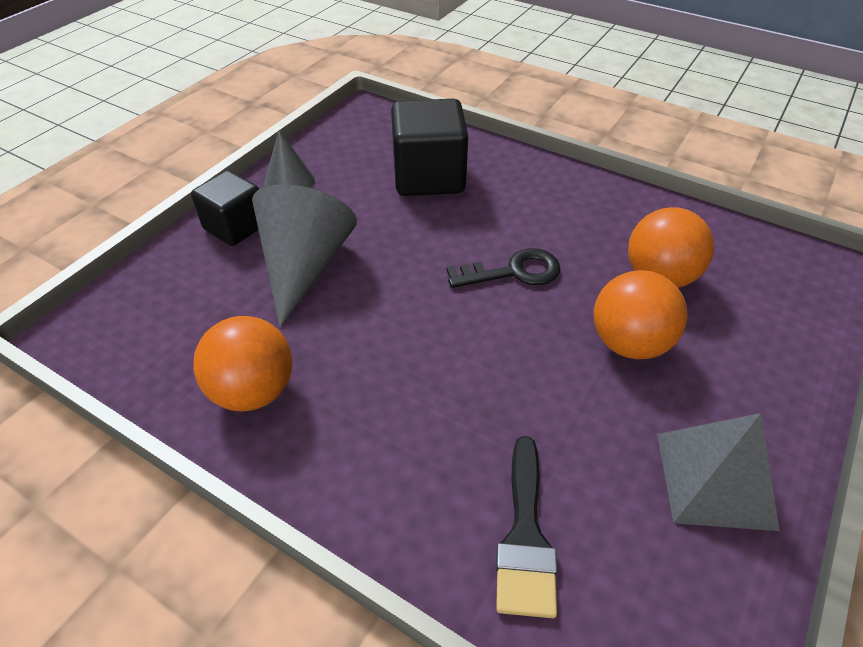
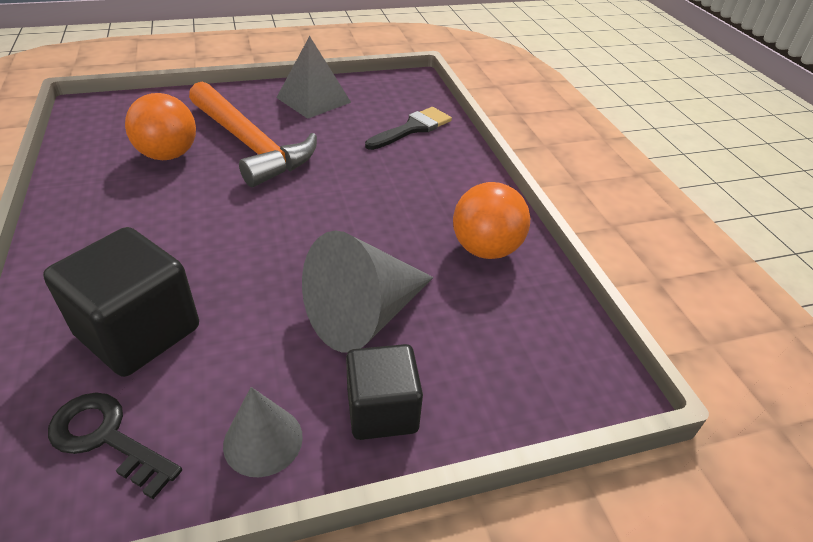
camera: 140 degrees left, 5 degrees down
black key [446,248,561,288] -> black key moved to [48,393,182,499]
orange ball [594,270,688,359] -> orange hammer [189,81,317,187]

